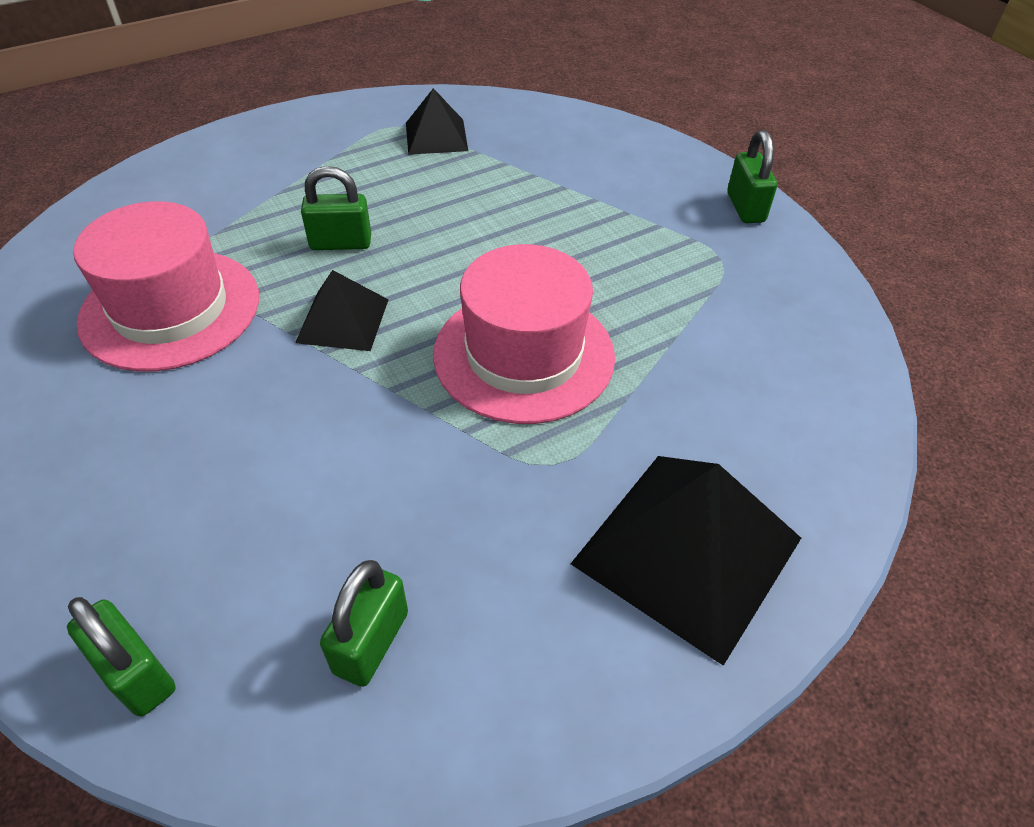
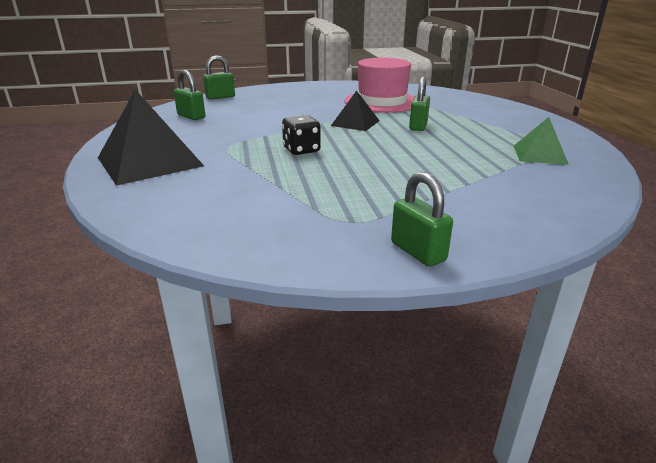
camera: 110 degrees right, 20 degrees down
black pyramid [406,88,468,155] -> green pyramid [514,117,569,165]
pink hat [433,244,615,424] -> black dice [282,115,321,155]
green padlock [727,130,777,223] -> green padlock turned 45 degrees clockwise [391,172,453,267]

